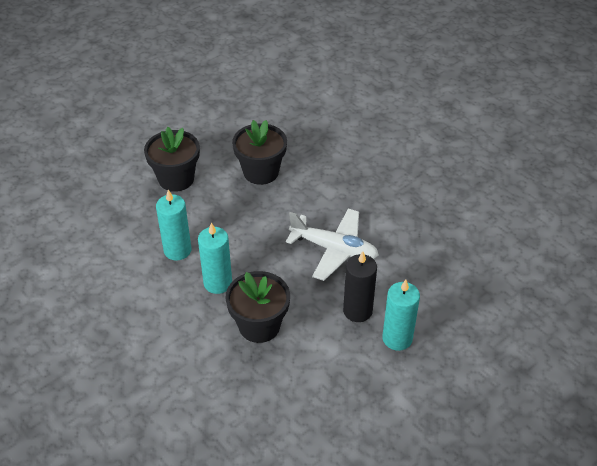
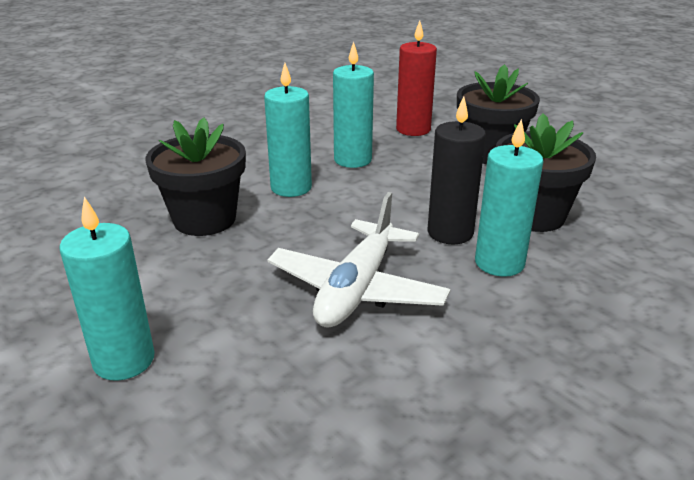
camera: 90 degrees right, 15 degrees down
black candle [343,251,377,322] -> black candle moved to [428,97,486,244]
none -> red candle [396,20,437,136]
none -> turquoise candle [475,119,544,277]

